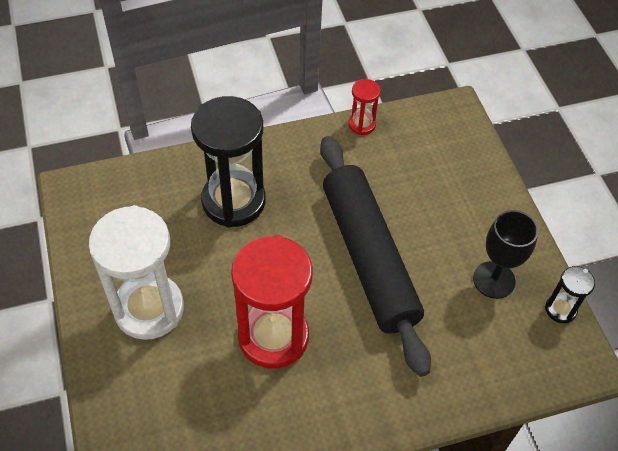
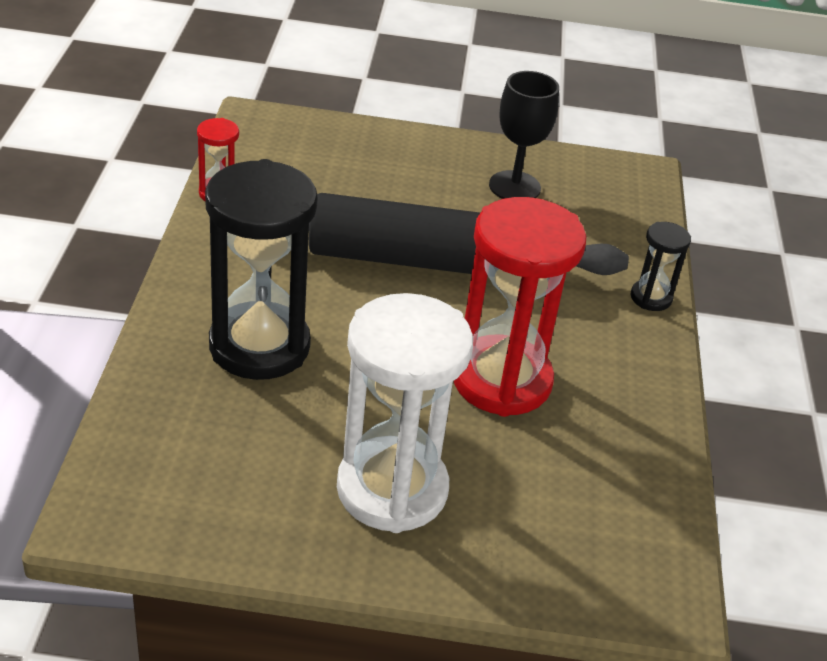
camera: 70 degrees left, 15 degrees down
black hourglass [545,266,595,323] -> black hourglass moved to [631,222,691,311]

